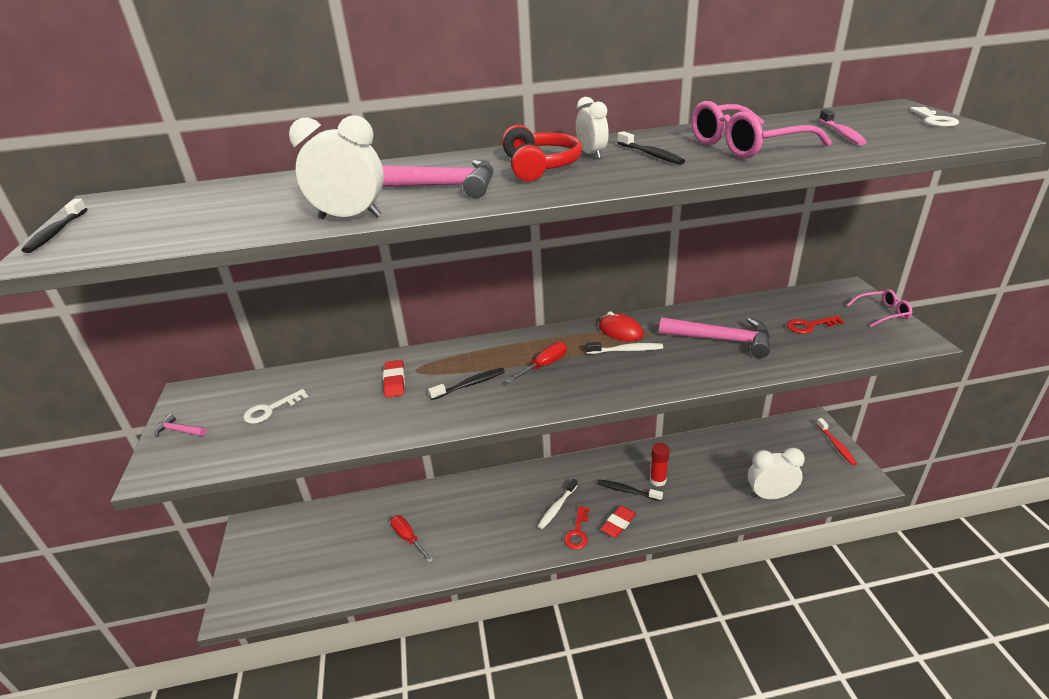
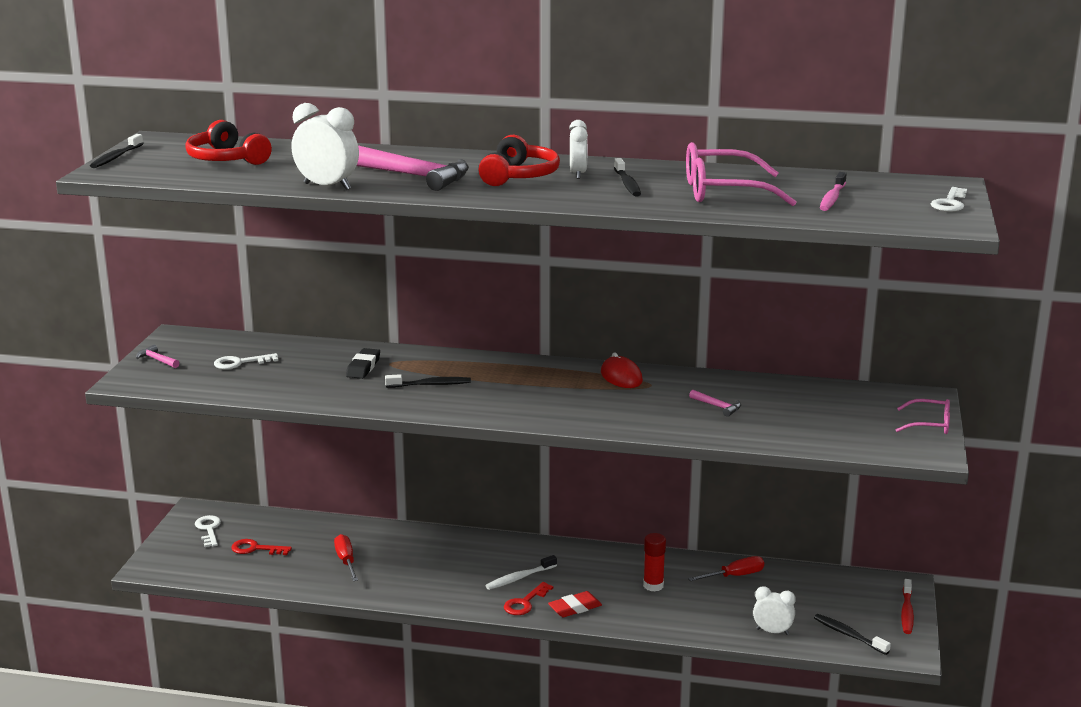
camera: 20 degrees right, 10 degrees down
red eraser [383,360,405,398] -> black eraser [346,348,380,379]
red screwdriver [506,342,567,384] -> red screwdriver moved to [688,556,764,581]
white toothbrush [586,342,663,354] -> none
black toothbrush [597,479,663,501] -> black toothbrush moved to [814,614,891,655]
pink hammer [659,317,770,358] -> pink hammer [689,390,741,417], size x0.45
white clock [748,448,805,499] -> white clock [753,586,796,635], size x0.65
red key [787,316,845,334] -> red key moved to [231,539,292,555]
none -> red headphones [185,120,272,165]
none -> white key [195,515,221,547]

